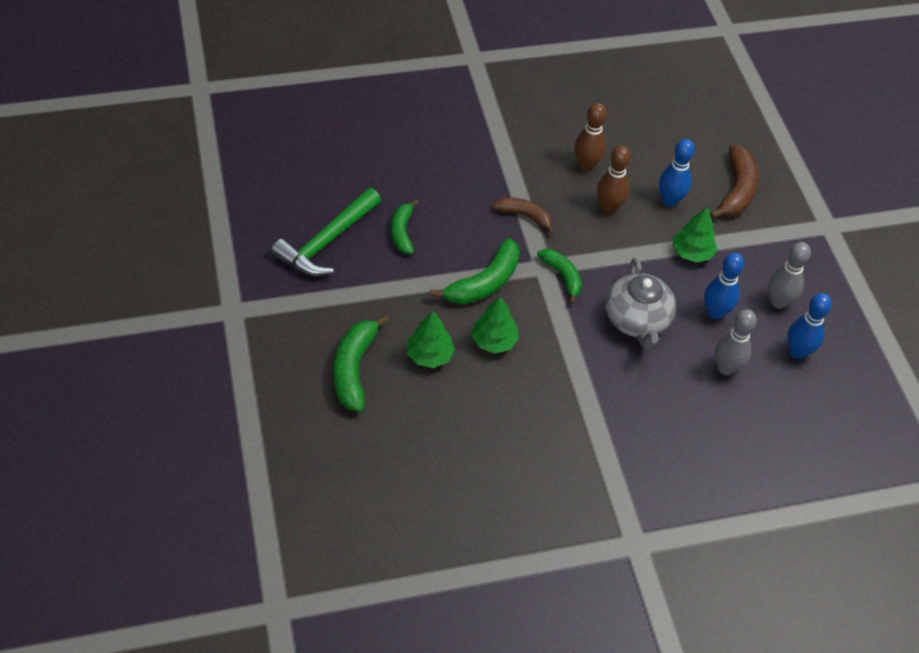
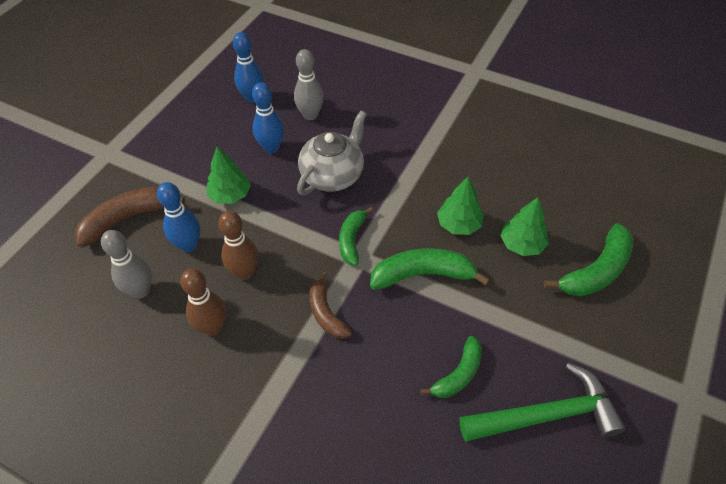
camera: 135 degrees left, 0 degrees up
grey bowling pin [768,242,811,309] -> grey bowling pin moved to [101,230,152,299]

